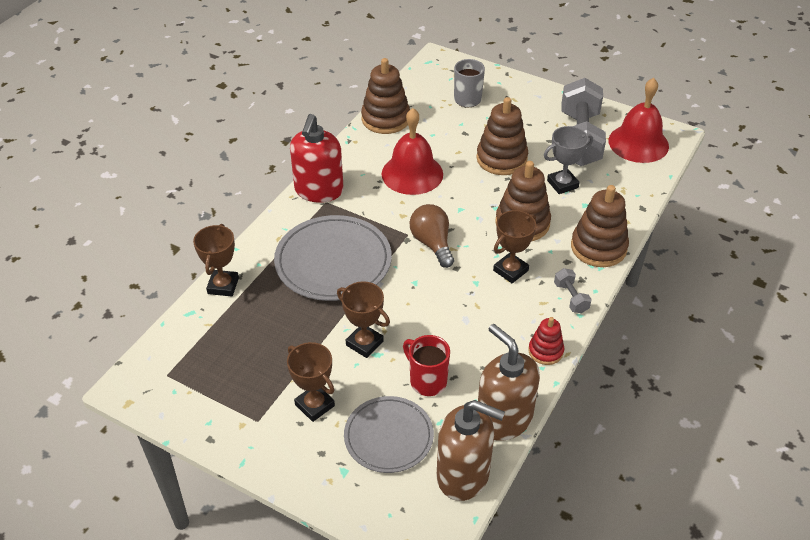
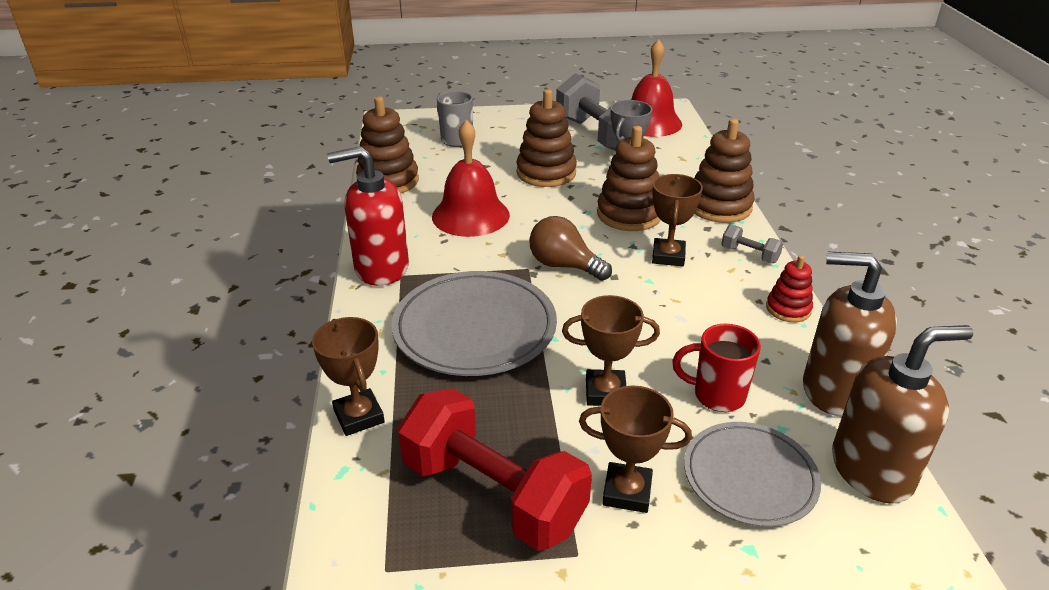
camera: 35 degrees left, 10 degrees down
red soap dispenser [290,114,344,203] -> red soap dispenser turned 105 degrees clockwise [327,146,409,286]
none -> red dumbbell [398,388,592,551]

